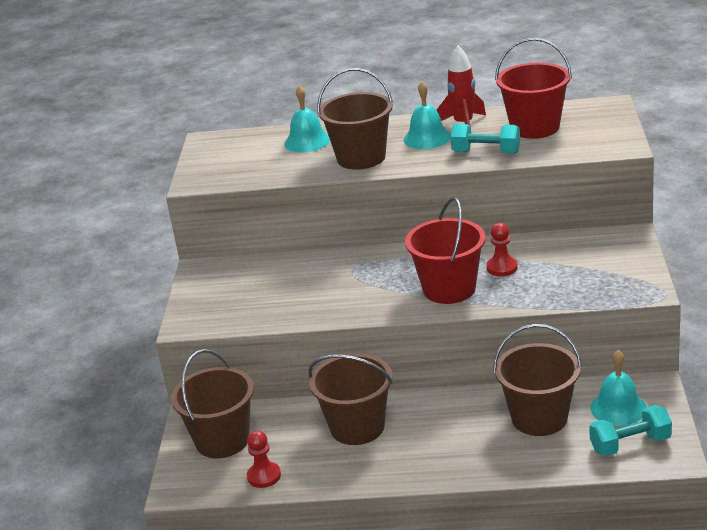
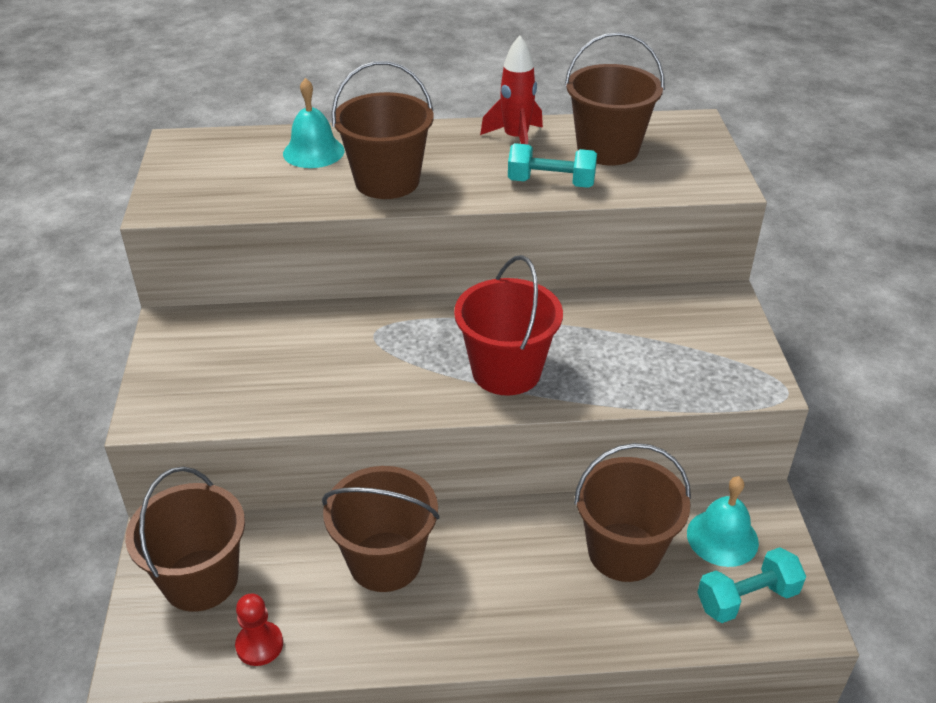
camera: 10 degrees left, 10 degrees up
turquoise bell [403,81,451,149] -> none
red pawn [486,223,518,276] -> none
red bucket [495,38,572,139] -> brown bucket [565,32,665,165]

